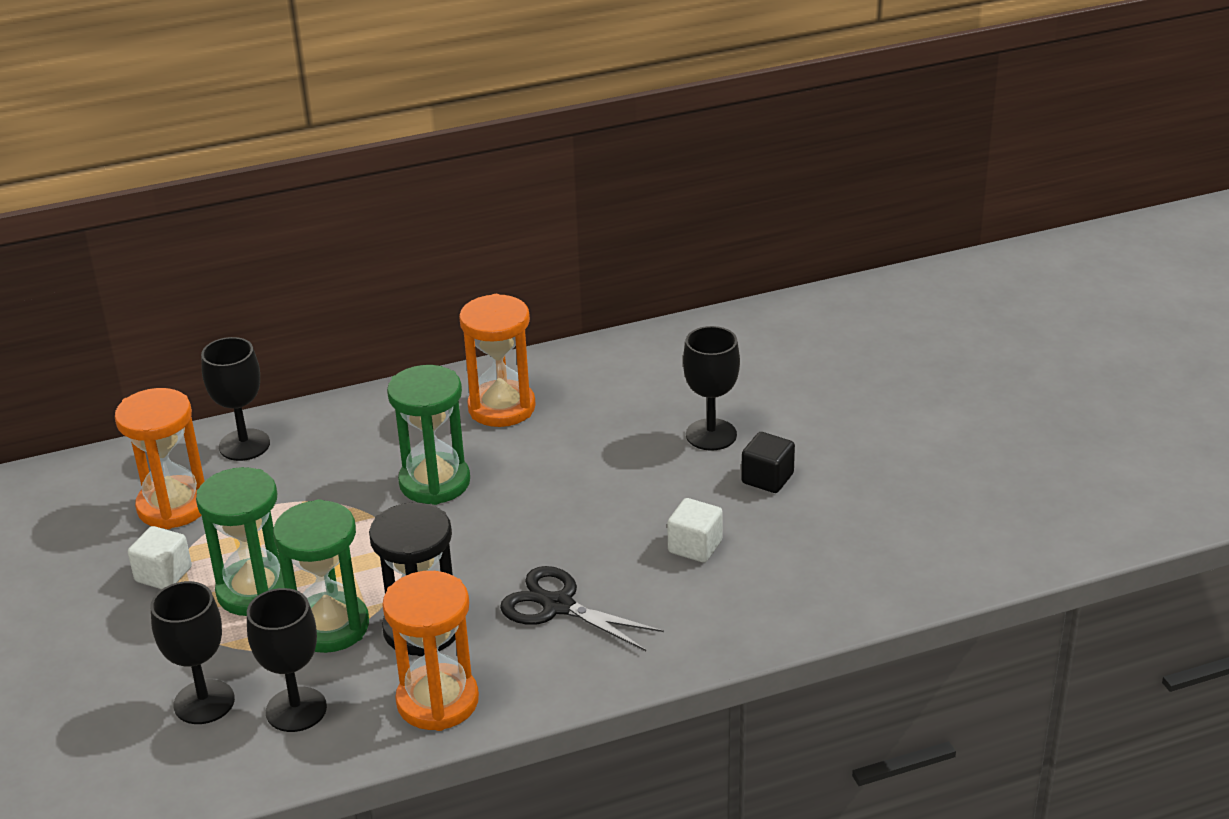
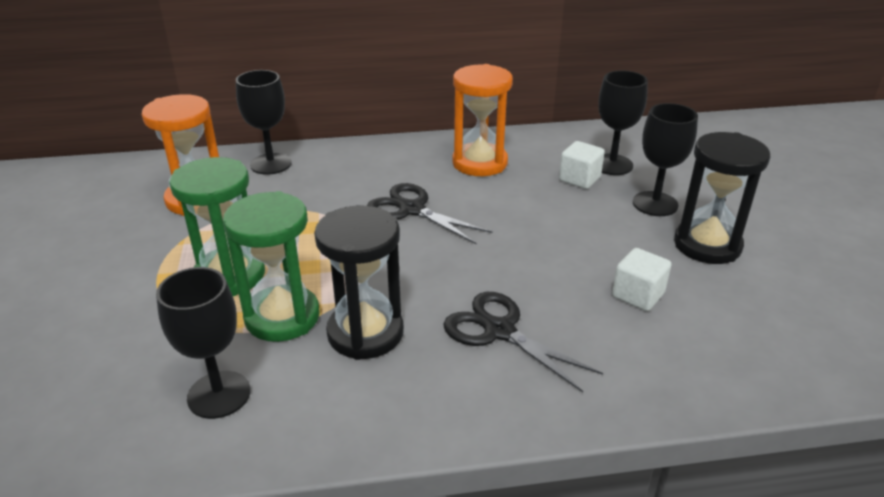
camera: 10 degrees right, 0 degrees up
white cube [128,526,192,589] -> white cube moved to [559,141,605,189]
black goblet [151,581,235,724] -> black goblet moved to [598,70,648,175]
orange hourglass [382,571,479,731] -> none
green hourglass [387,365,470,505] -> black scissors [367,183,492,244]
black cube [741,432,795,493] -> black hourglass [674,132,770,264]

